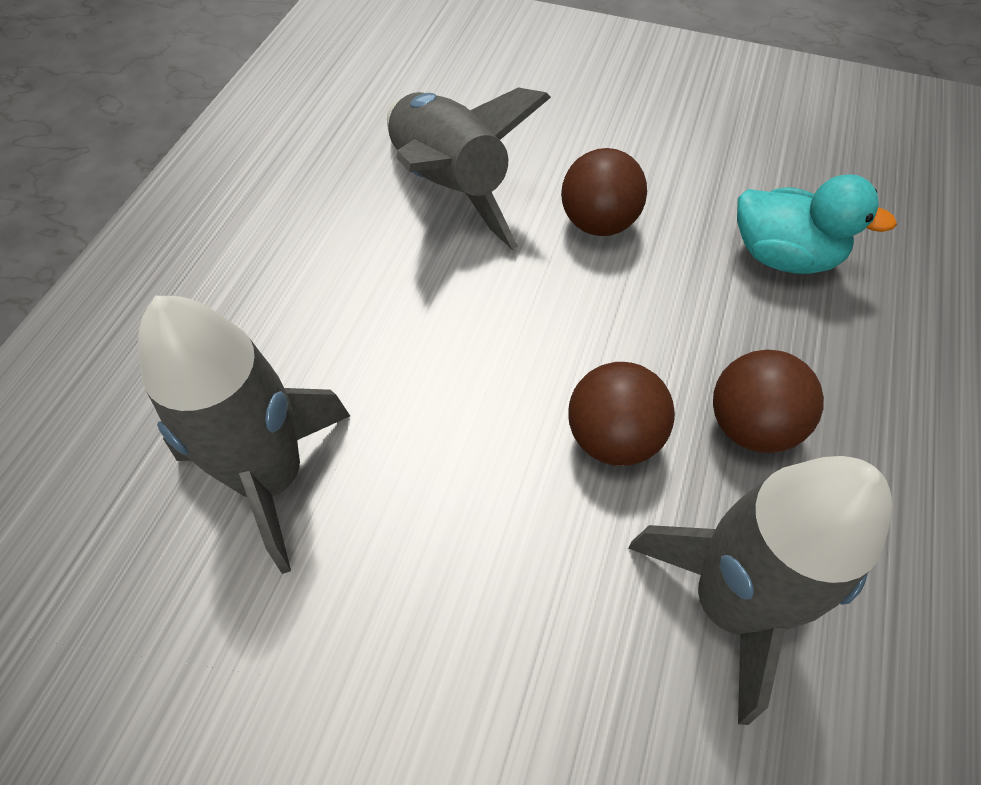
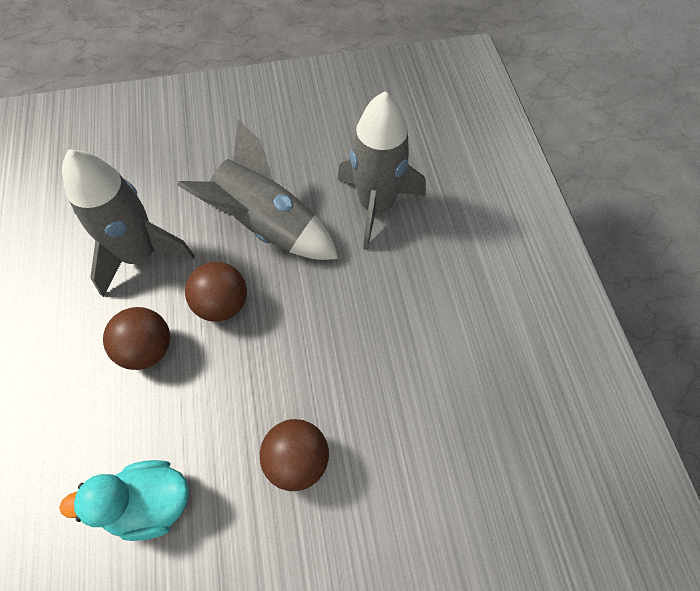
camera: 150 degrees right, 5 degrees up
grey rocket [387,88,551,250] -> grey rocket moved to [177,120,338,260]

